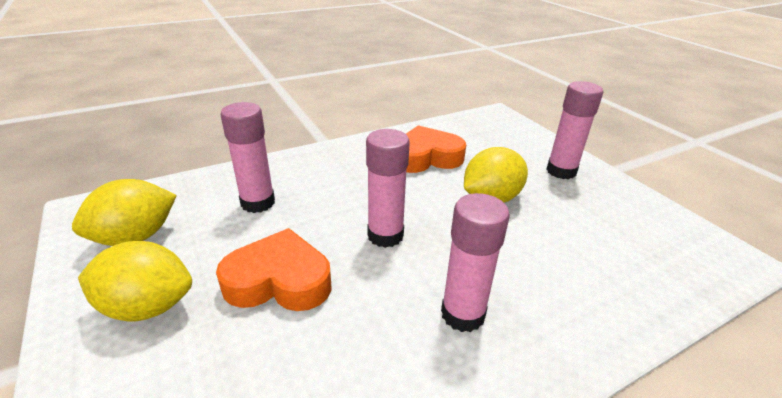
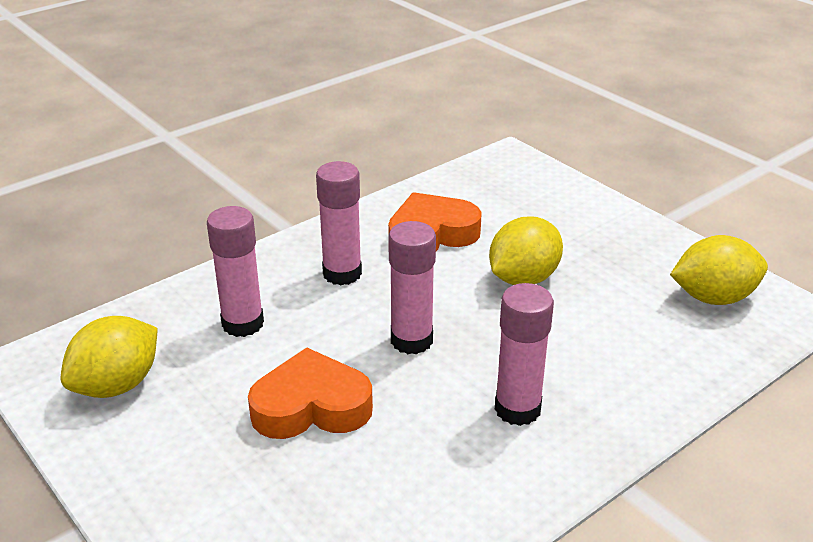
camera: 10 degrees left, 0 degrees up
yellow lemon [78,241,192,322] -> yellow lemon moved to [670,235,768,305]
pink glue stick [546,81,603,179] -> pink glue stick moved to [316,161,362,285]

